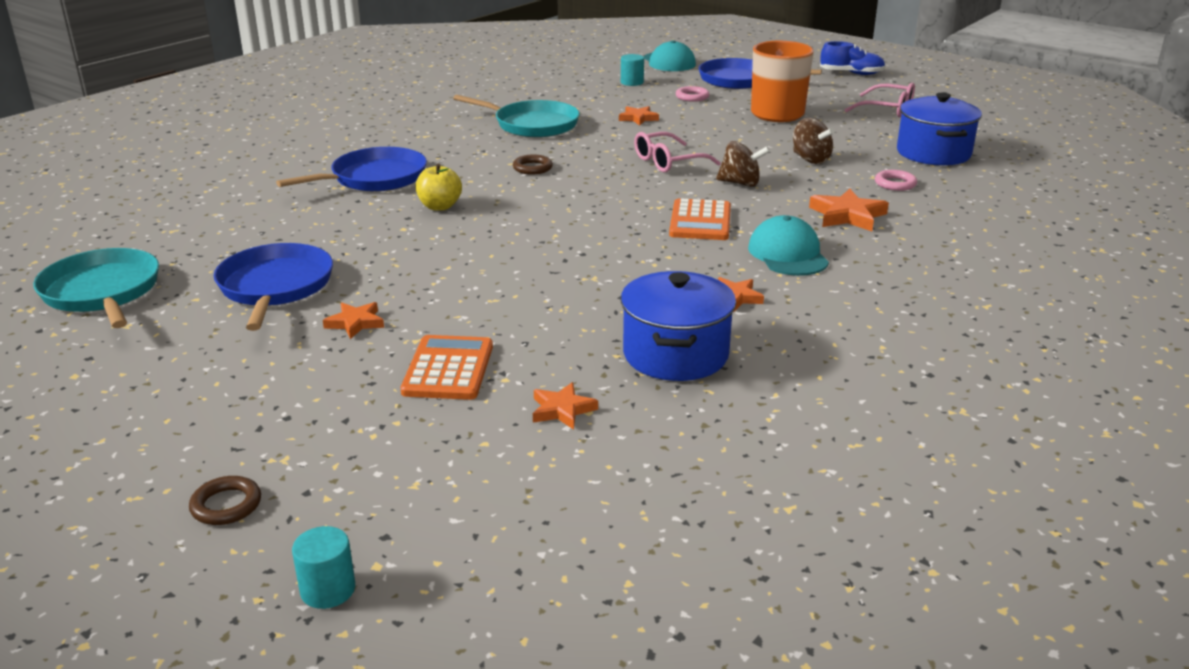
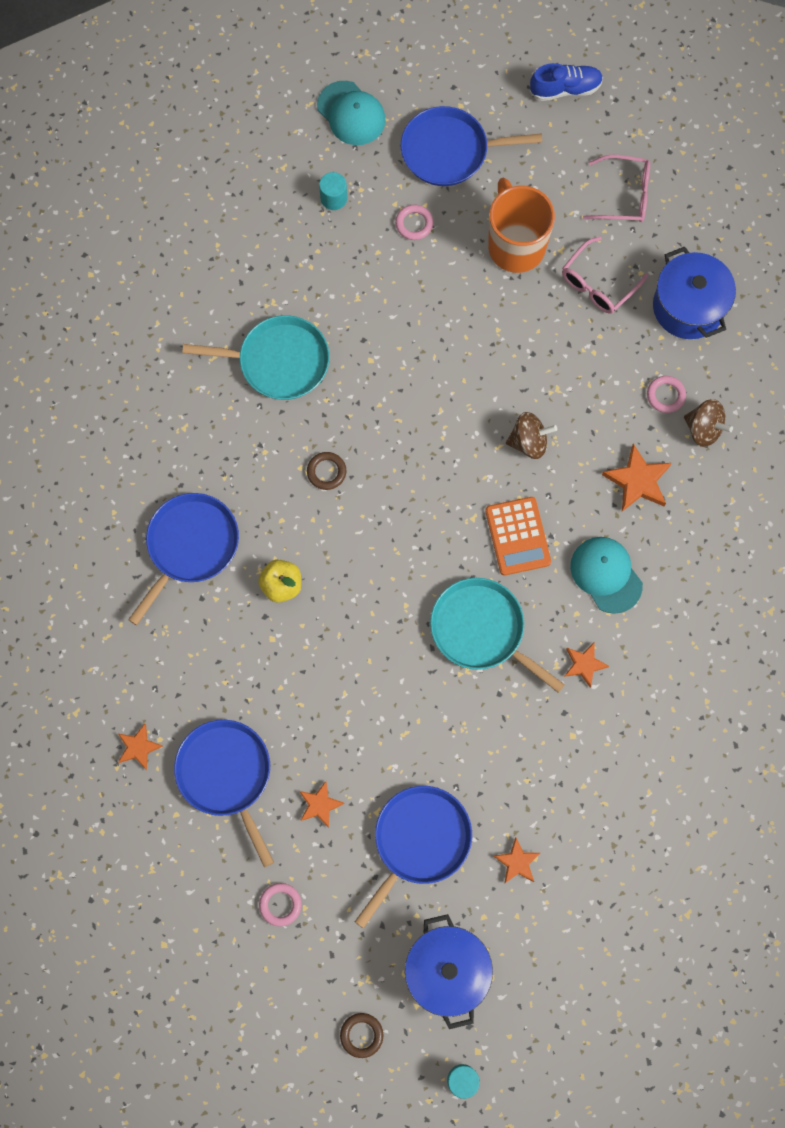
camera: 20 degrees left, 45 degrees up
turquoise pan [33,248,159,328] -> turquoise pan moved to [430,578,565,693]
orange calculator [400,335,493,400] -> blue pan [355,786,472,929]
orange star [619,106,659,126] -> orange star moved to [118,724,163,770]
blue pot [621,271,736,381] -> blue pot moved to [405,914,493,1029]
pink glasses [634,132,721,172] -> pink glasses moved to [562,237,648,314]
brown spinning top [793,118,834,164] -> brown spinning top moved to [684,399,733,447]
none -> pink ring [259,883,302,926]

